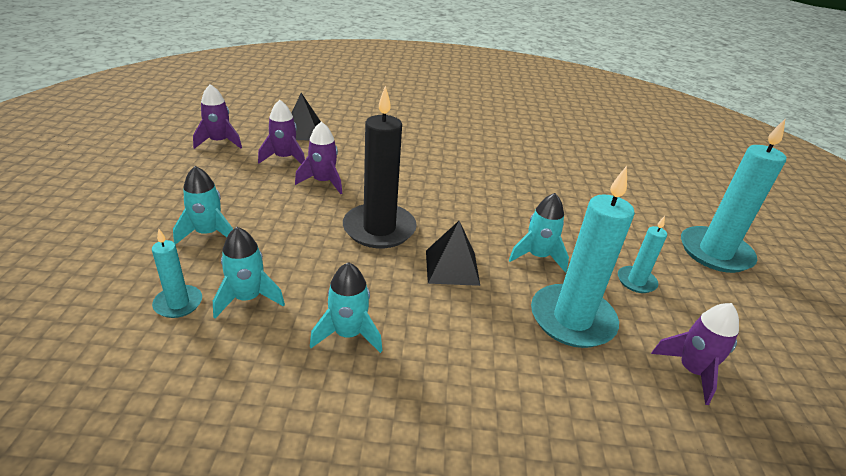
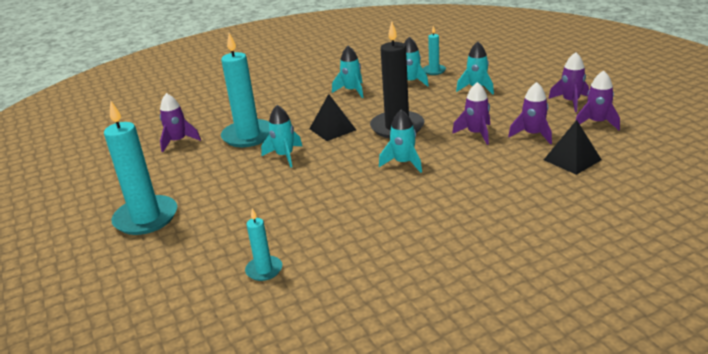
camera: 155 degrees right, 5 degrees down
turquoise candle [618,216,667,293] -> turquoise candle moved to [245,209,282,281]
none -> turquoise rocket [379,110,422,173]
none -> purple rocket [548,52,589,112]

